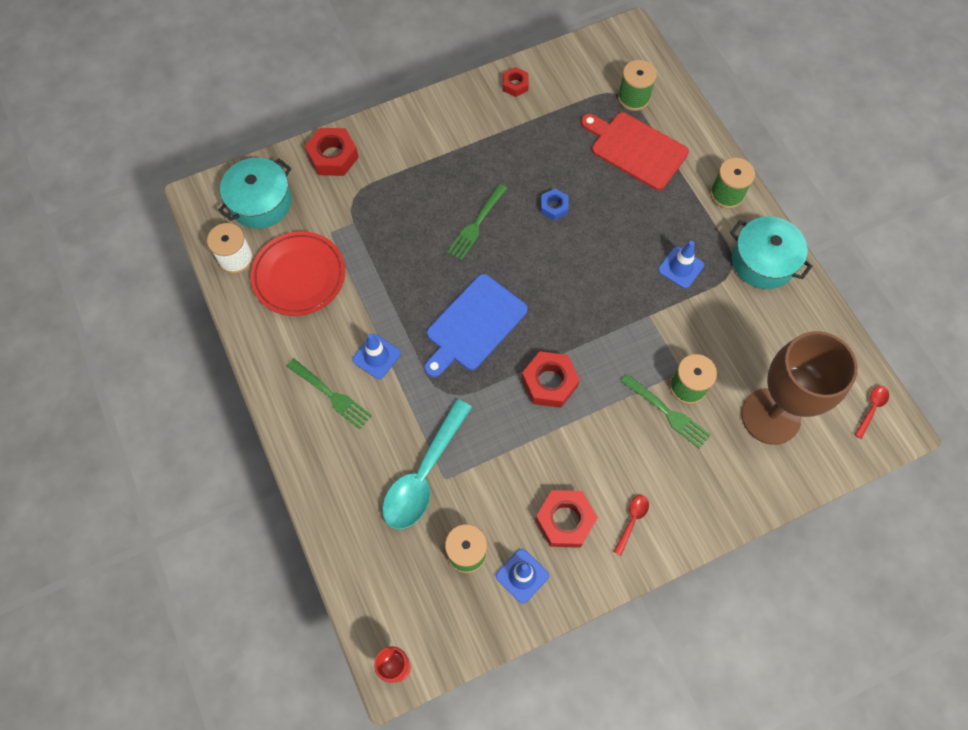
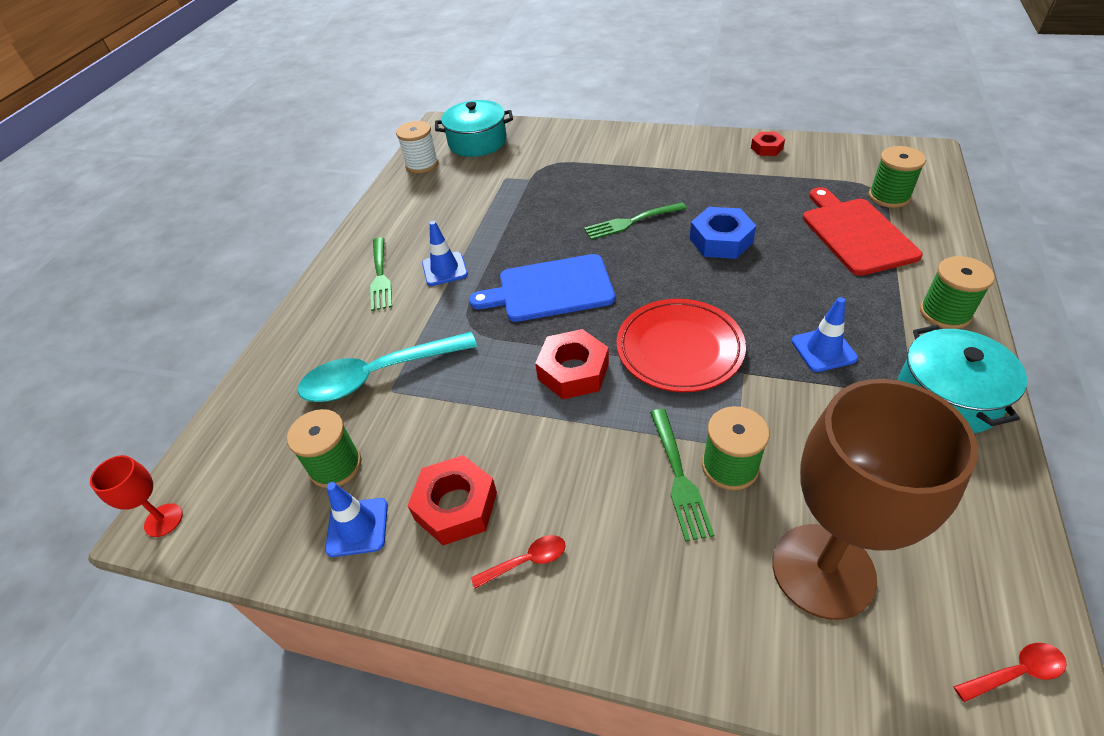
camera: 45 degrees right, 20 degrees down
red plate [250,231,345,316] -> red plate moved to [616,299,746,392]
red nut [305,128,359,176] -> none
blue nut [541,189,569,221] -> blue nut [690,207,756,259], size x1.69

